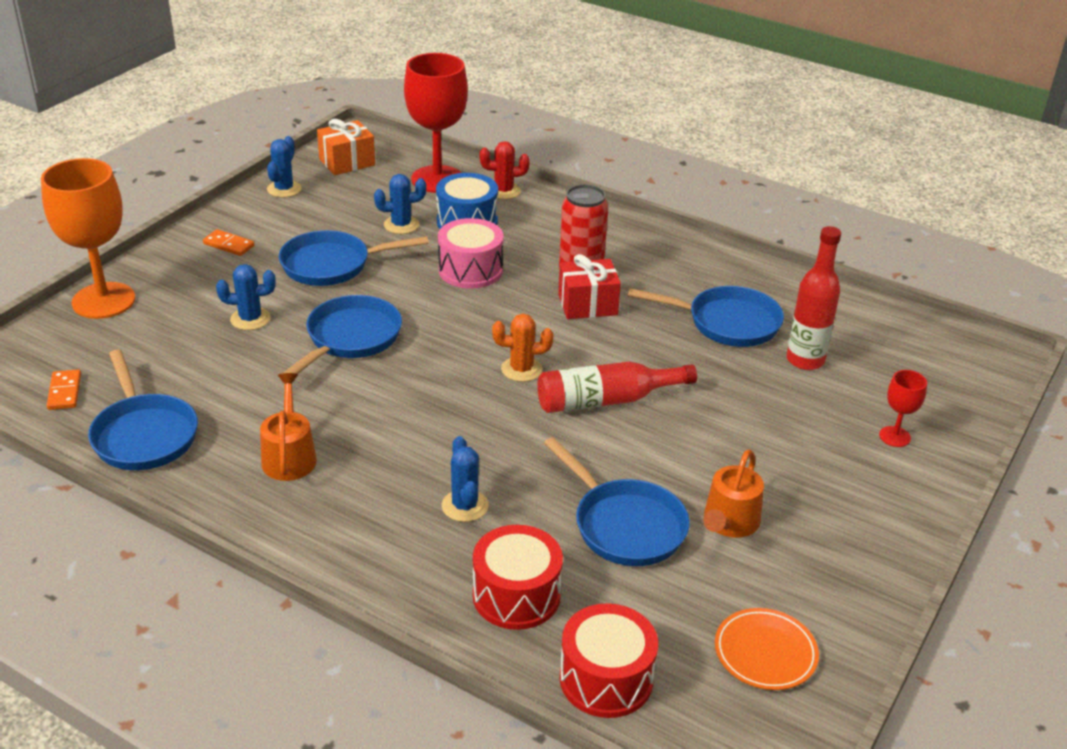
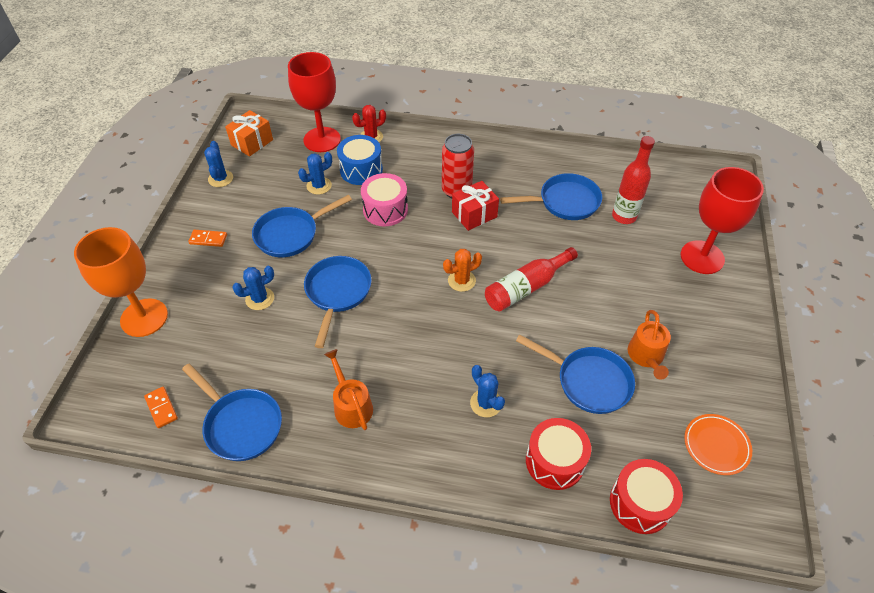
camera: 20 degrees left, 15 degrees up
red goblet [879,370,927,447] -> red goblet [681,167,764,274], size x2.19

